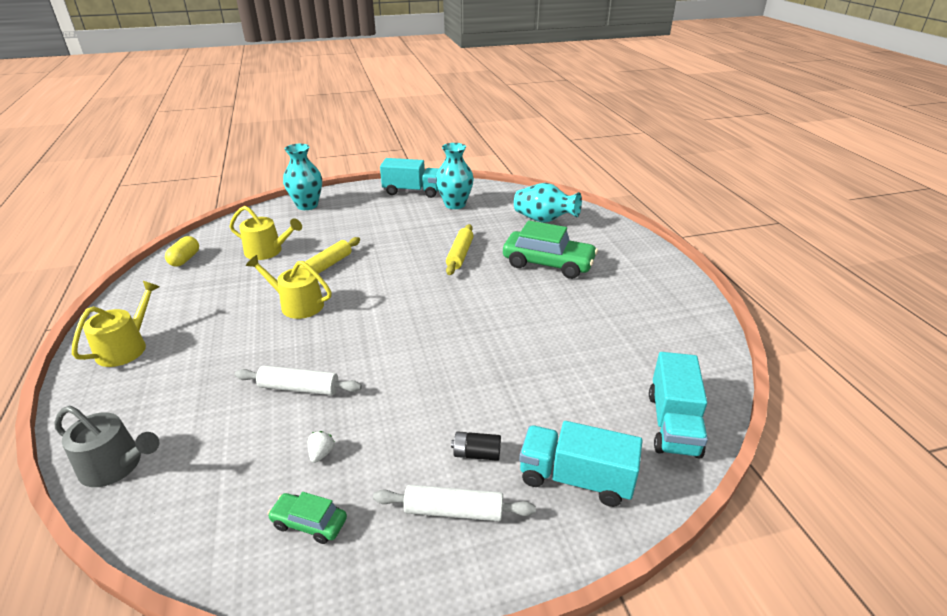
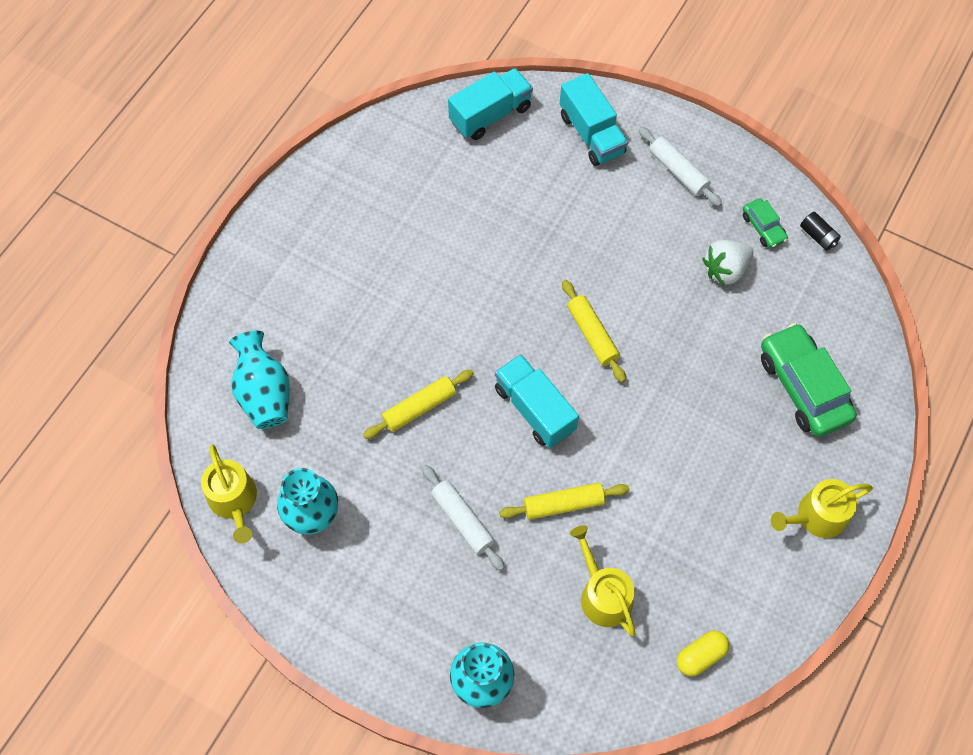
camera: 135 degrees left, 30 degrees up
grey watering can [54,406,160,487] -> none
white rolling pin [235,366,362,395] -> white rolling pin moved to [422,465,505,571]
yellow watering can [246,255,332,319] -> yellow watering can moved to [201,444,257,544]
white strawberry [308,431,335,463] -> white strawberry [702,240,753,286], size x2.06
turquoise truck [380,158,439,198] -> turquoise truck moved to [495,354,579,448]
black battery [451,431,501,461] -> black battery moved to [800,212,841,251]
green car [503,220,598,279] -> green car moved to [761,323,856,437]
none -> yellow rolling pin [562,280,626,383]

